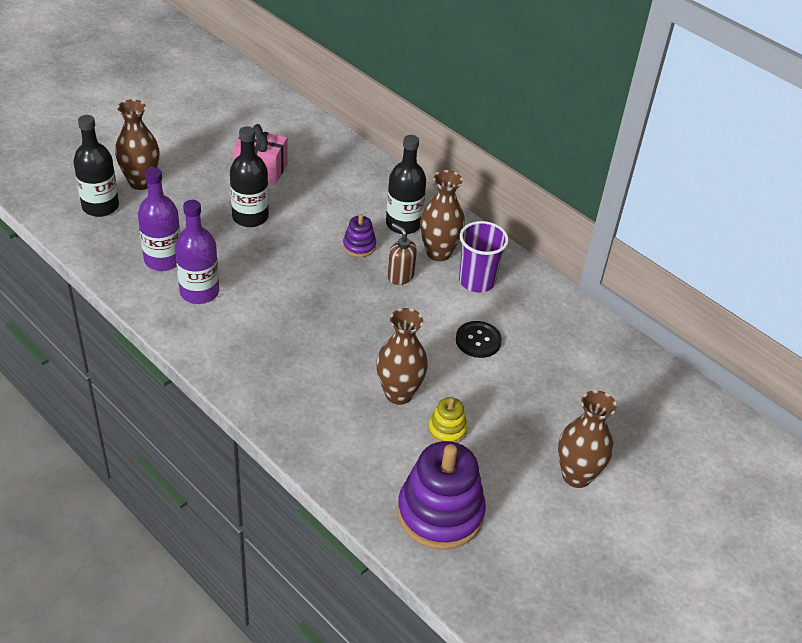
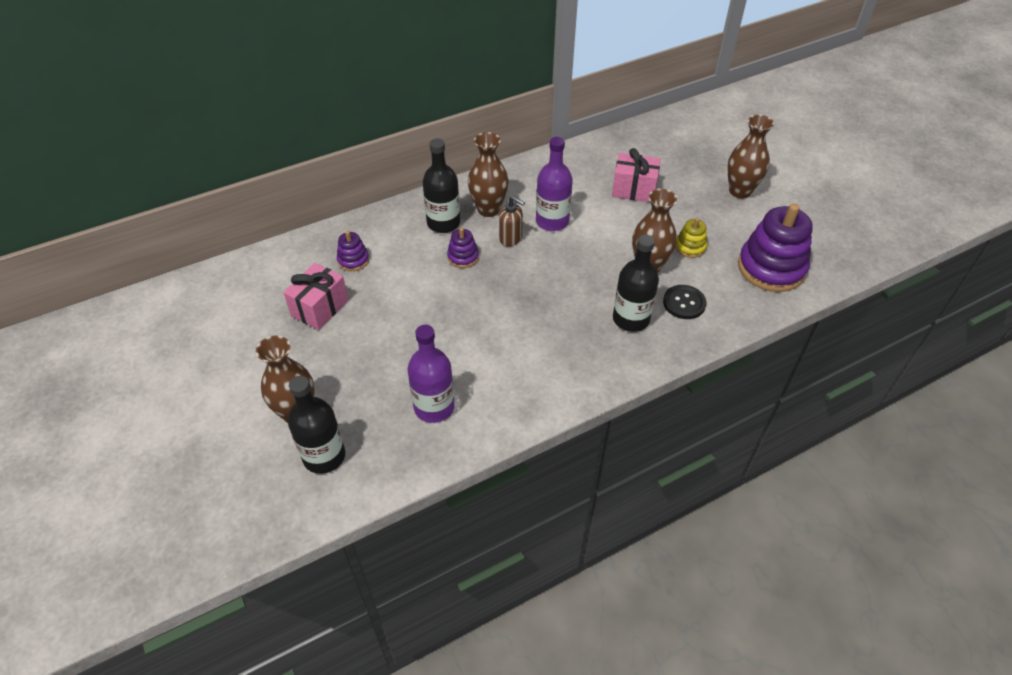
camera: 70 degrees left, 5 degrees up
purple bottle [175,200,219,304] -> purple bottle moved to [536,137,573,231]
black bottle [230,126,269,227] -> black bottle moved to [613,235,659,332]
brown soap dispenser [387,223,417,285] -> brown soap dispenser turned 120 degrees counterclockwise [499,196,525,247]
black button [456,321,502,358] -> black button moved to [663,285,706,319]
purple cup [459,221,509,293] -> none
none -> purple stacking toy [337,231,369,271]
none -> pink gift [612,148,661,202]

